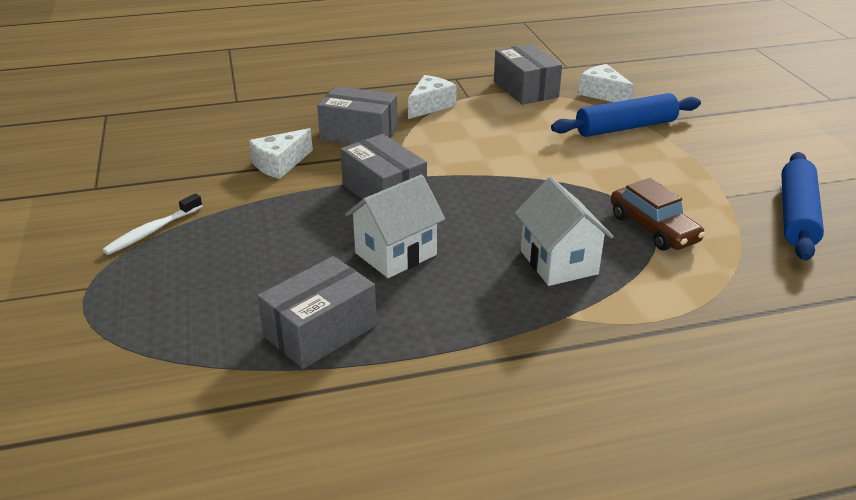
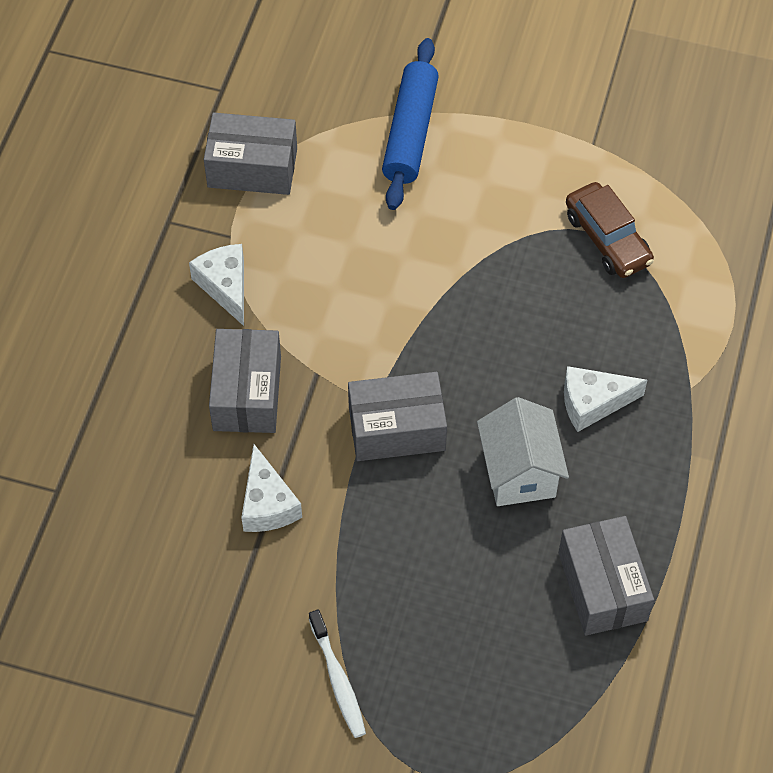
camera: 60 degrees left, 25 degrees up
grey box [317,86,398,144] -> grey box turned 45 degrees counterclockwise [209,329,281,433]
white house [515,177,614,286] -> none
white cheese [578,64,634,102] -> white cheese moved to [564,366,647,432]
brown car [611,178,705,251] -> brown car turned 60 degrees clockwise [566,182,654,278]
blue rolling pin [781,152,824,260] -> none

